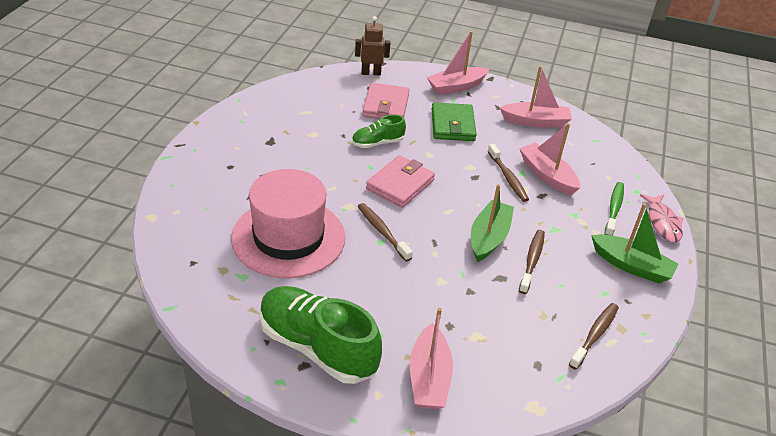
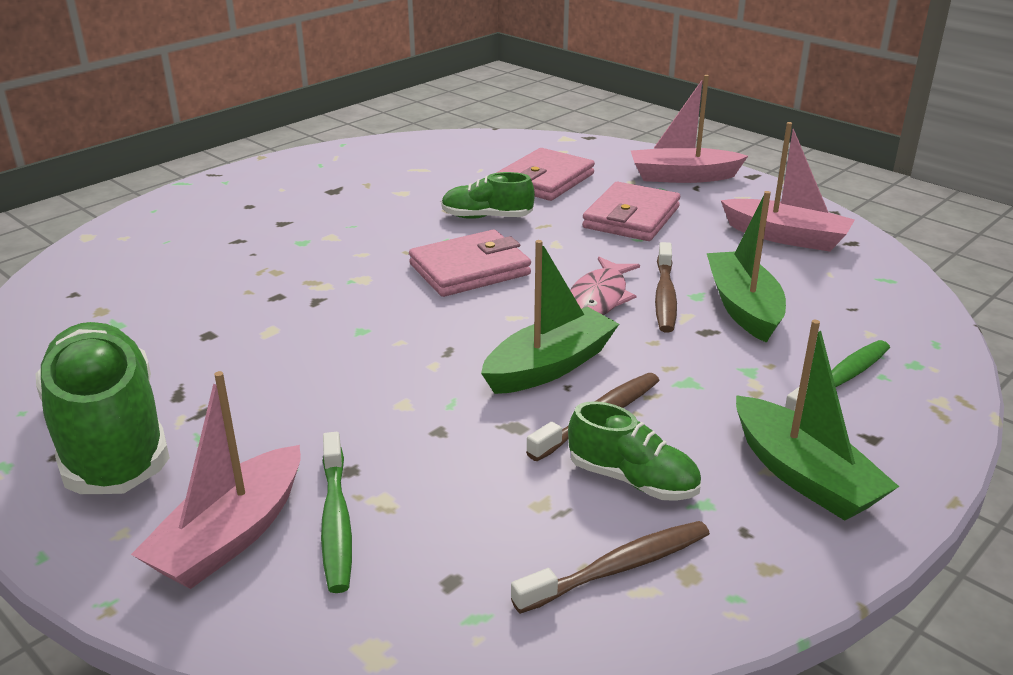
camera: 30 degrees right, 10 degrees down
pink hat [231,169,345,279] -> none
brown robot [355,16,390,75] -> none
brown toothbrush [358,203,413,262] -> none
green wallet [432,102,477,141] -> pink wallet [582,182,680,241]
pink boat [519,123,580,195] -> green boat [707,191,786,343]
pink fish [640,194,683,243] -> pink fish moved to [570,257,640,315]
none -> green toothbrush [321,432,352,593]
none -> green shoe [568,401,701,501]

